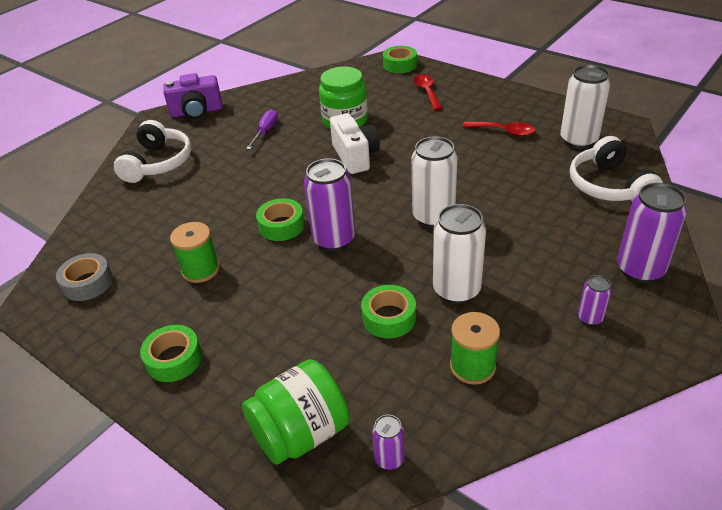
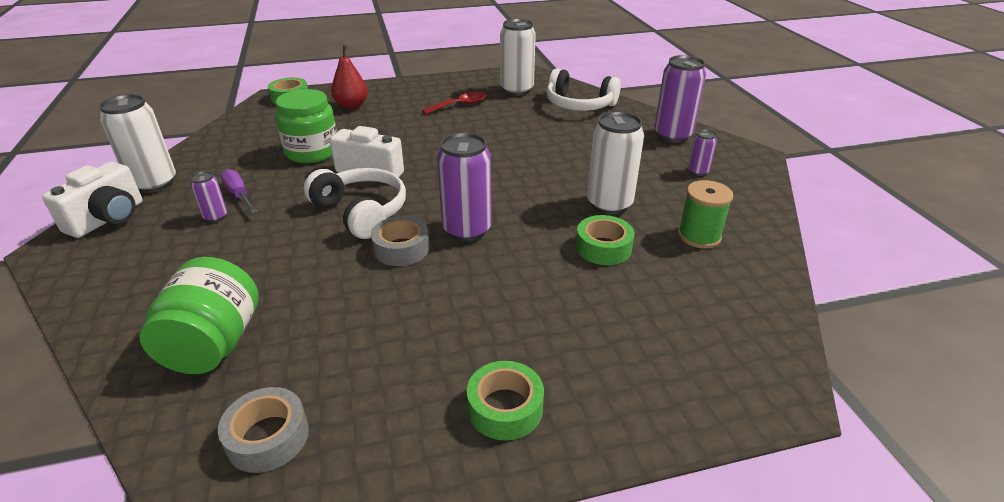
camera: 55 degrees left, 5 degrees down
white headphones [114,120,192,183] -> white headphones moved to [304,168,406,239]
purple camera [163,73,222,119] -> white camera [42,162,143,238]
green spool [170,222,220,283] -> none
green jar [242,359,349,465] -> green jar moved to [139,257,259,374]
green tape [256,198,304,241] -> grey tape [371,216,430,266]
purple can [372,415,405,470] -> purple can moved to [190,171,227,222]
white can [412,136,458,228] -> white can moved to [99,94,176,193]
red spoon [413,74,443,111] -> red pear [331,45,368,109]

